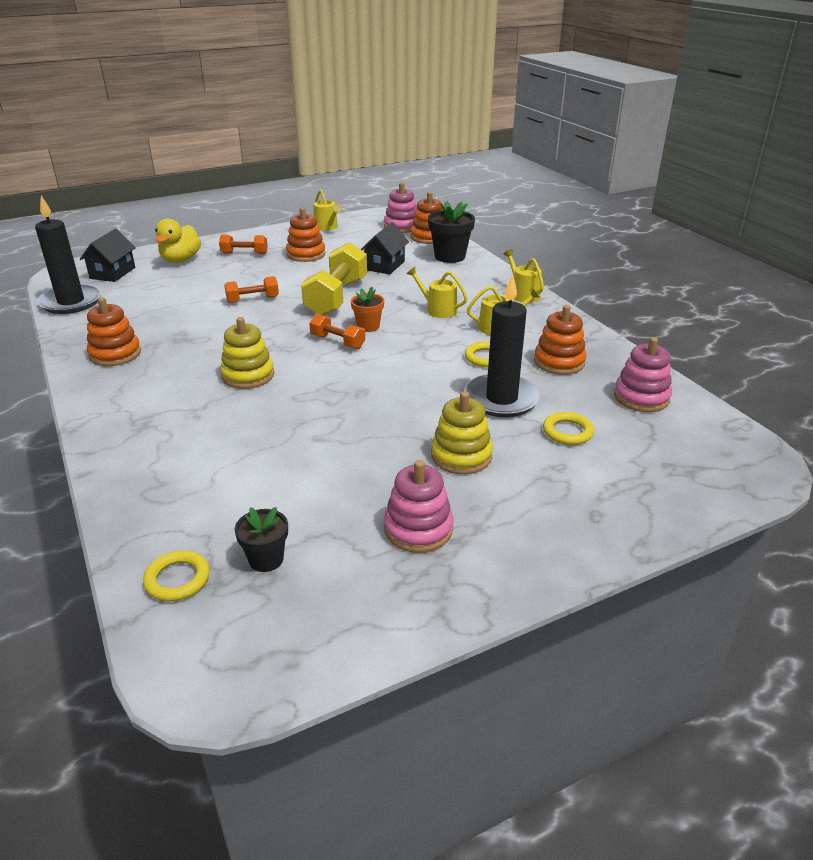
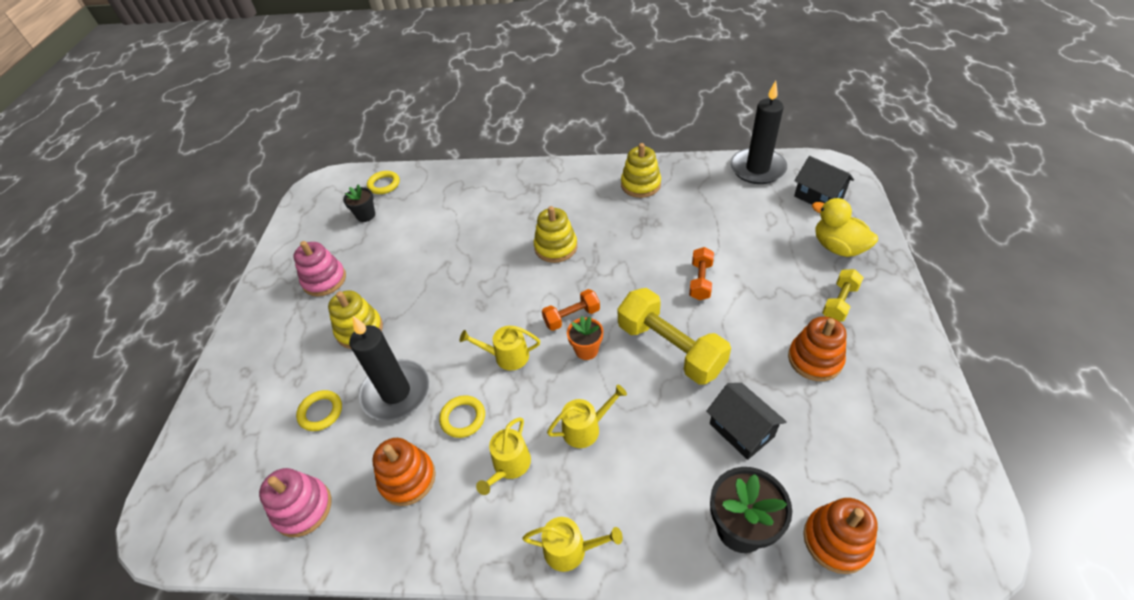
camera: 125 degrees right, 15 degrees up
orange stacking toy [87,297,141,366] -> yellow stacking toy [621,143,661,198]
orange dumbbell [219,235,268,254] -> yellow dumbbell [822,269,864,322]
yellow watering can [313,190,342,230] -> yellow watering can moved to [460,326,540,371]
pink stacking toy [384,182,417,233] -> none

